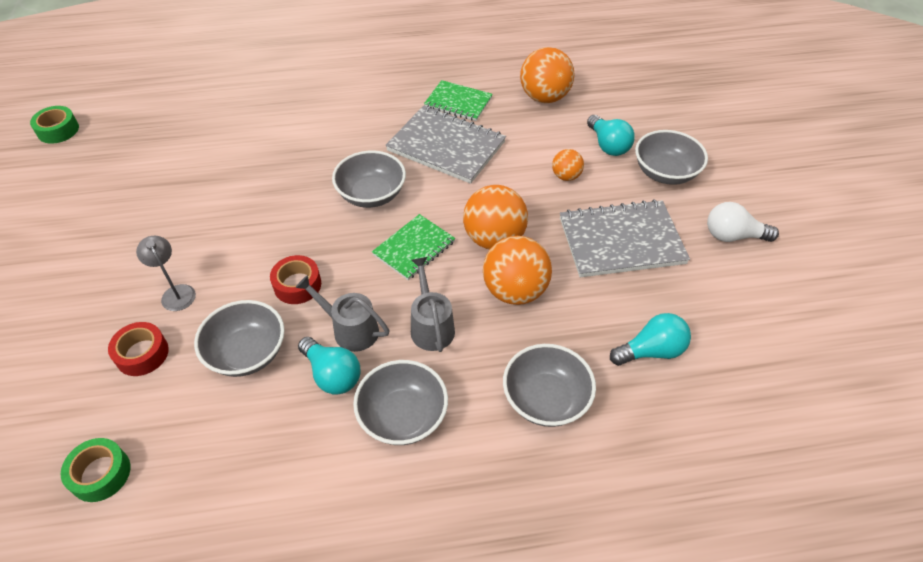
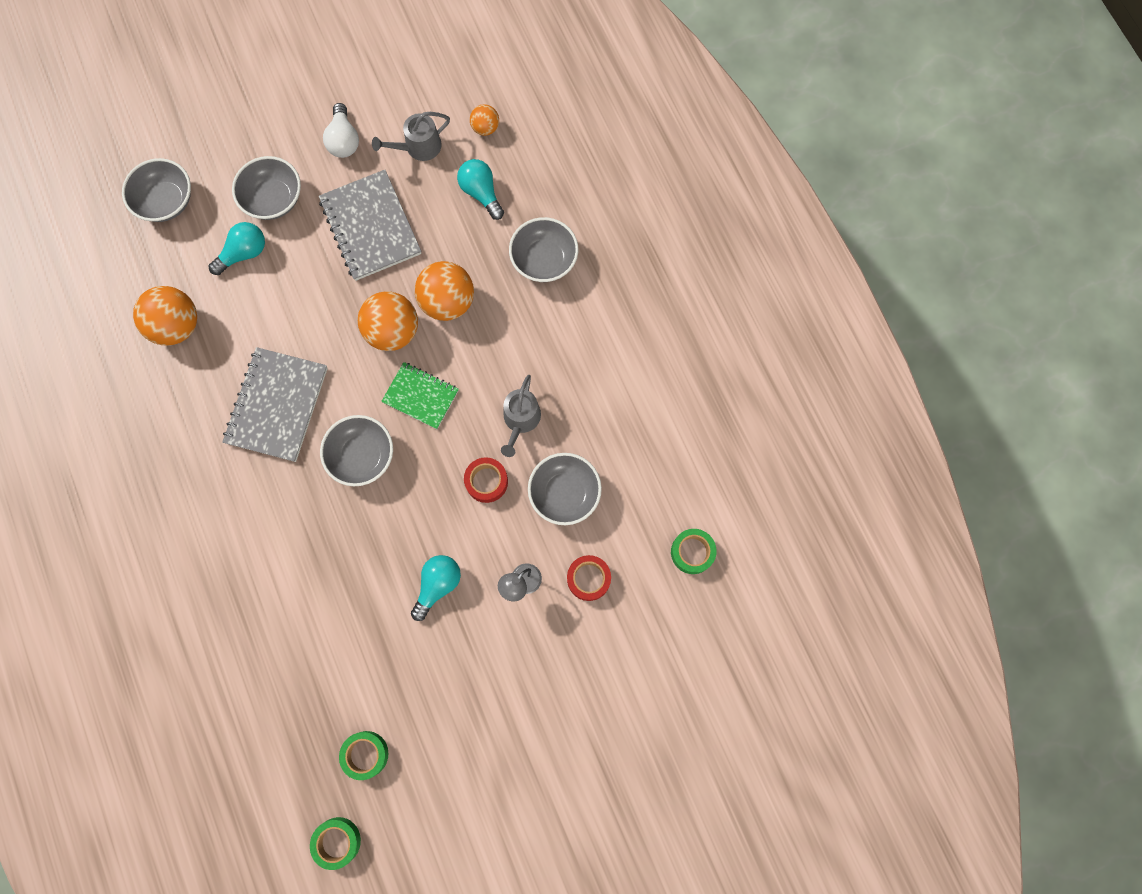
camera: 105 degrees left, 25 degrees up
turquoise light bulb [298,337,360,395] -> turquoise light bulb moved to [411,555,461,621]
grey bowl [353,360,448,445] -> grey bowl moved to [122,158,191,222]
grey watering can [411,257,455,352] -> grey watering can moved to [372,112,450,161]
green notebook [424,80,493,121] -> none
orange ball [552,149,584,181] -> orange ball moved to [470,104,499,136]
none -> green tape [339,731,388,780]

